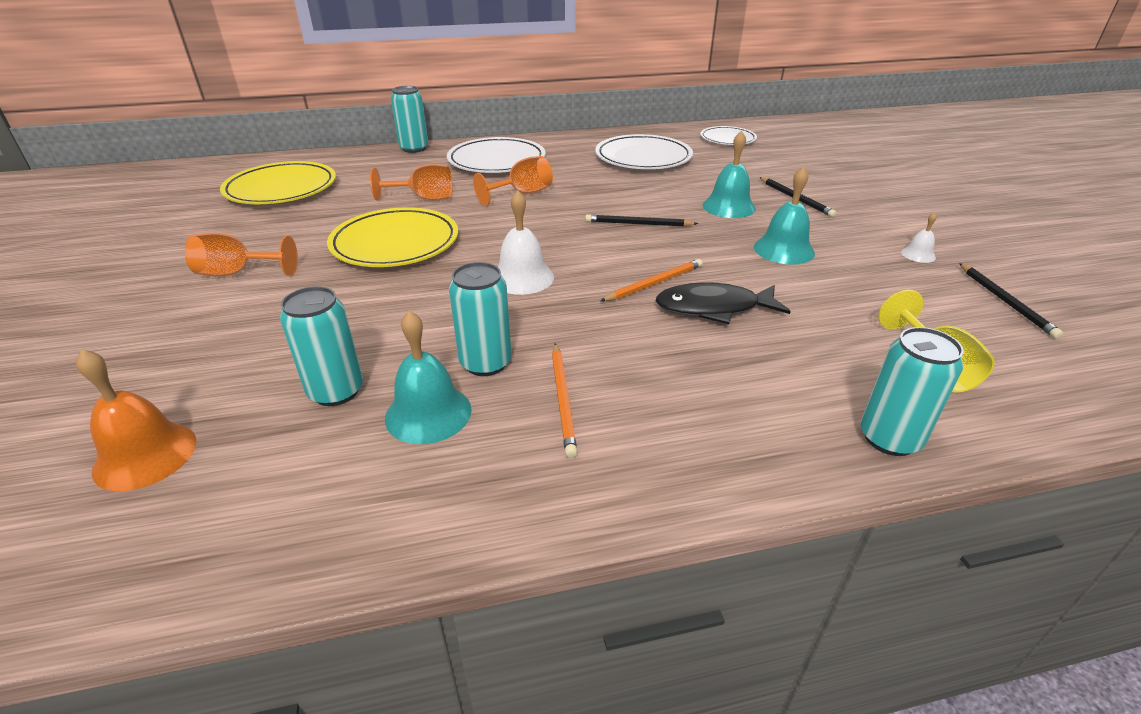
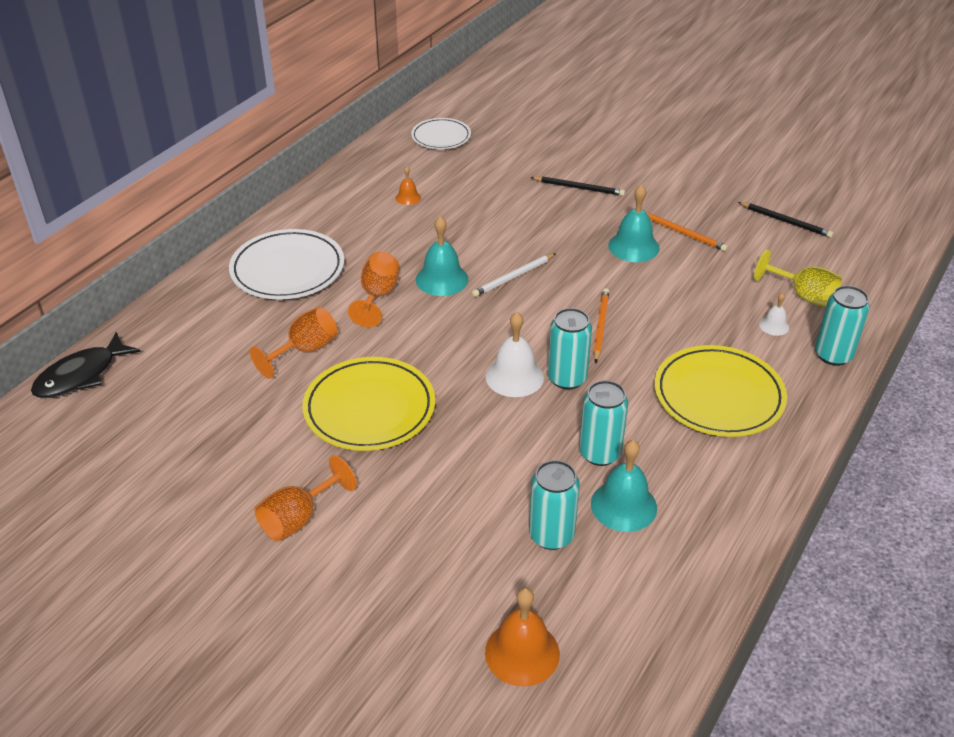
camera: 45 degrees left, 5 degrees up
yellow plate [220,161,336,204] -> yellow plate moved to [654,345,787,437]
turquoise can [391,86,428,153] -> turquoise can moved to [548,308,592,390]
orange pencil [552,343,577,458] -> orange pencil moved to [646,212,728,251]
black pencil [585,214,698,227] -> white pencil [472,253,556,297]
white plate [595,134,693,169] -> orange bell [396,166,421,205]
black fish [655,282,791,324] -> black fish moved to [31,332,141,398]
turquoise bell [703,131,756,218] -> turquoise bell moved to [416,216,468,296]
white bell [901,212,937,263] -> white bell moved to [759,293,789,336]

